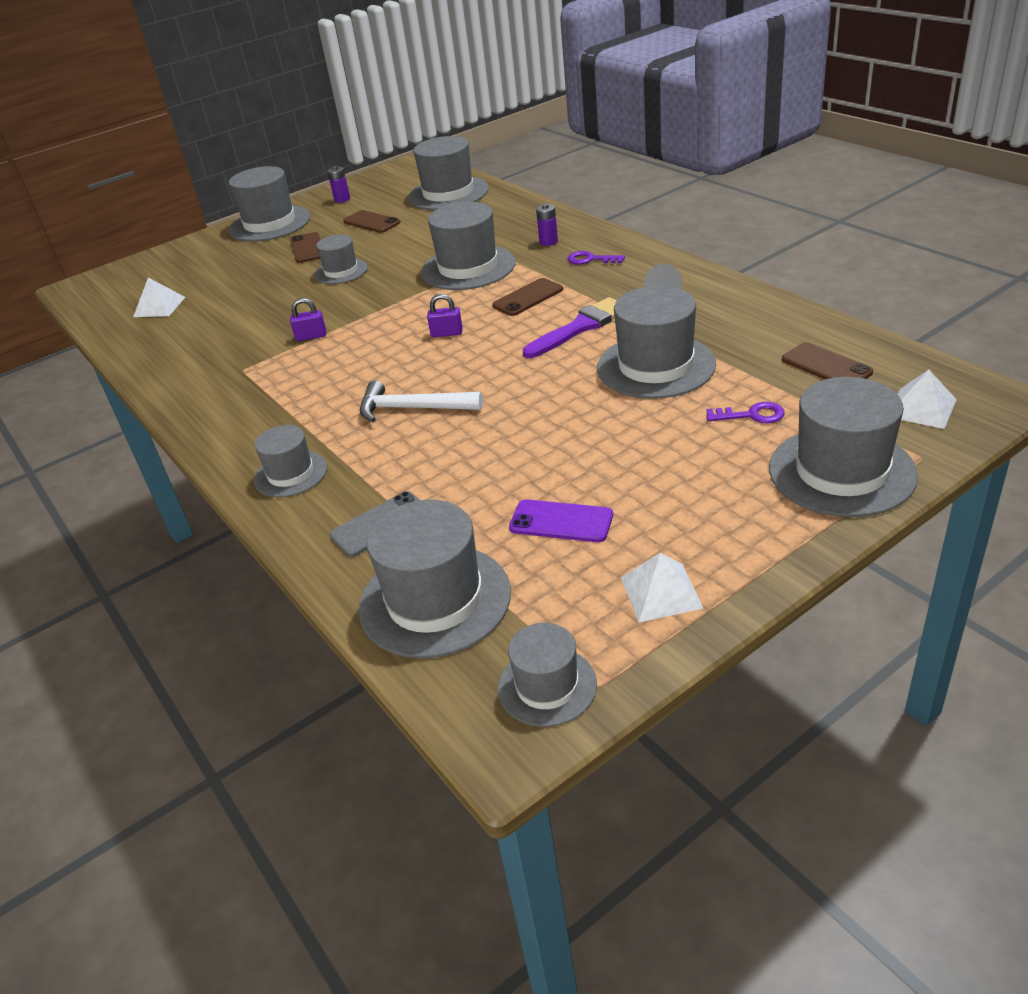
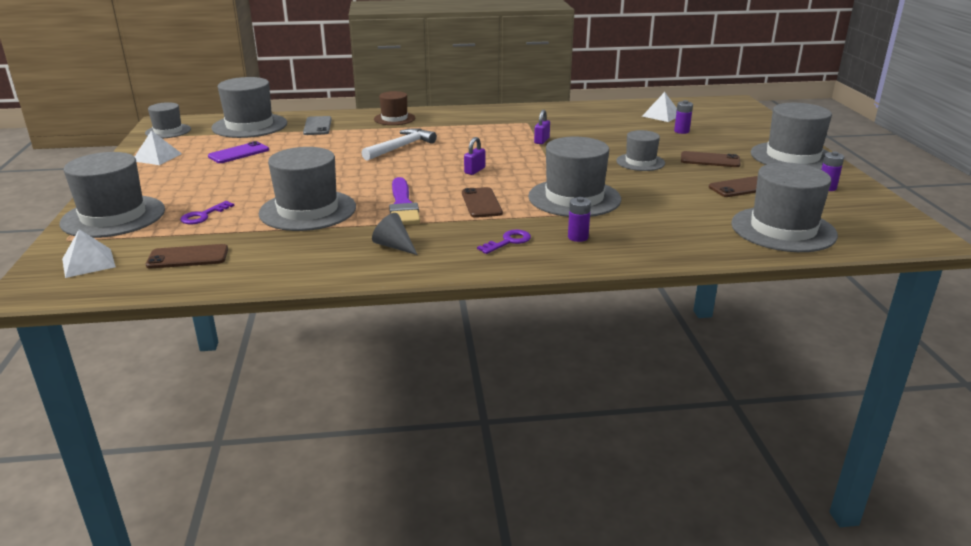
camera: 115 degrees right, 10 degrees down
grey hat [254,425,327,497] -> brown hat [374,91,415,125]
none -> purple battery [674,100,693,134]

